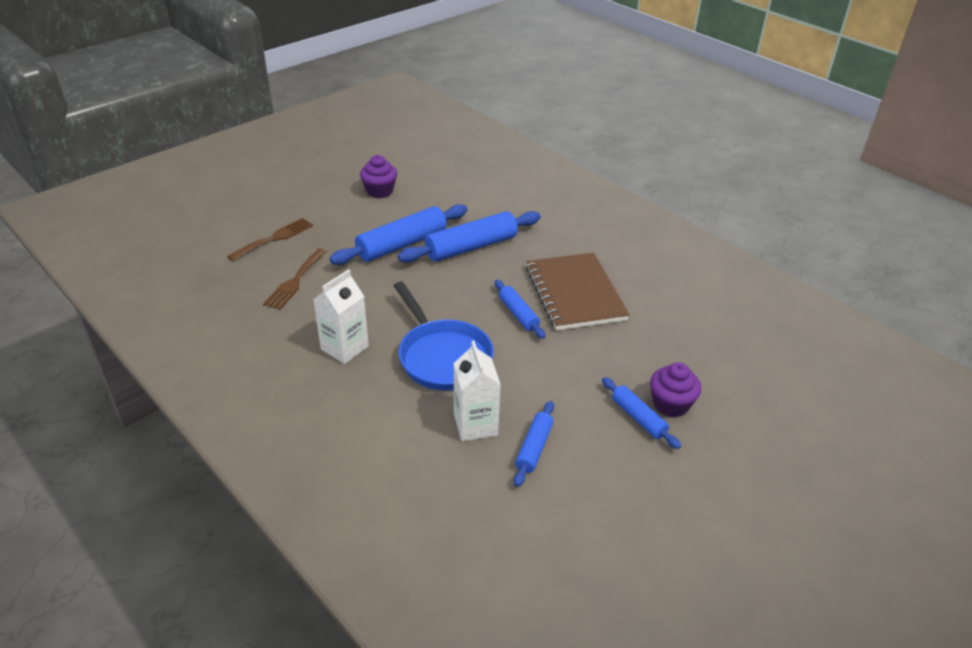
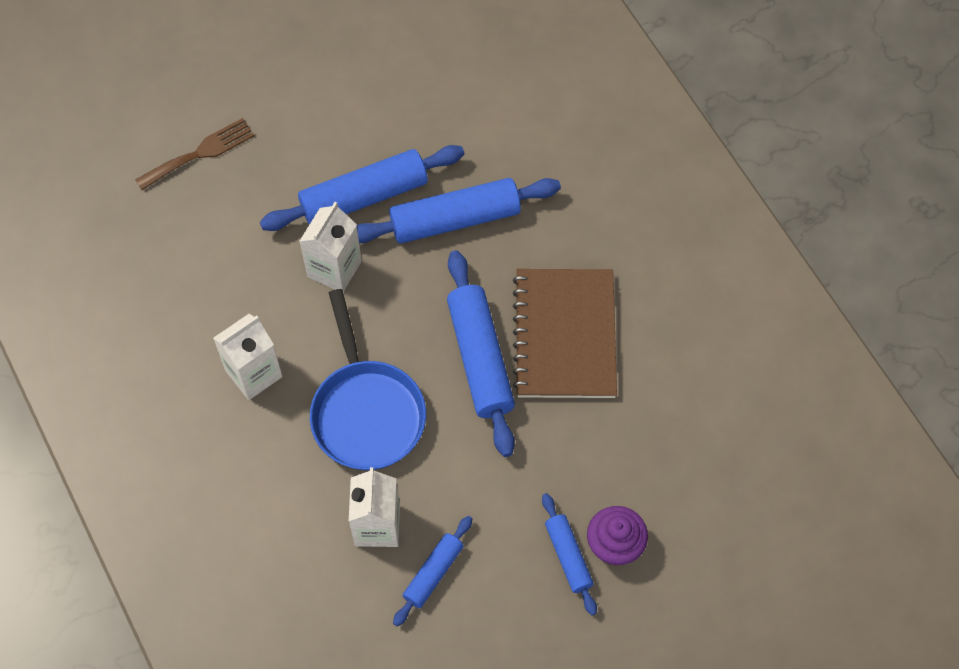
camera: 15 degrees right, 25 degrees up
brown fork [263,248,327,310] -> none
purple cupcake [360,155,397,198] -> none
blue rolling pin [495,280,546,339] -> blue rolling pin [447,250,515,457], size x1.80
none -> white carton [299,202,362,292]

